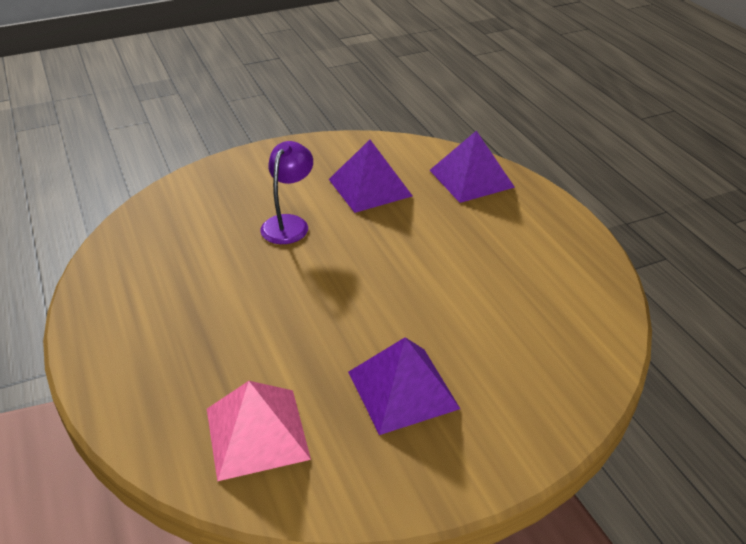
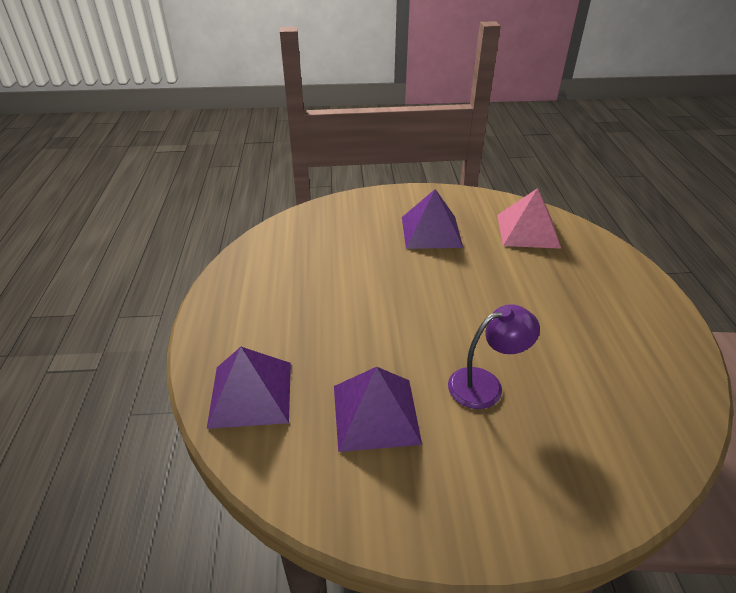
camera: 160 degrees left, 0 degrees up
purple lamp [260,141,313,244] -> purple lamp turned 150 degrees counterclockwise [448,304,540,409]

